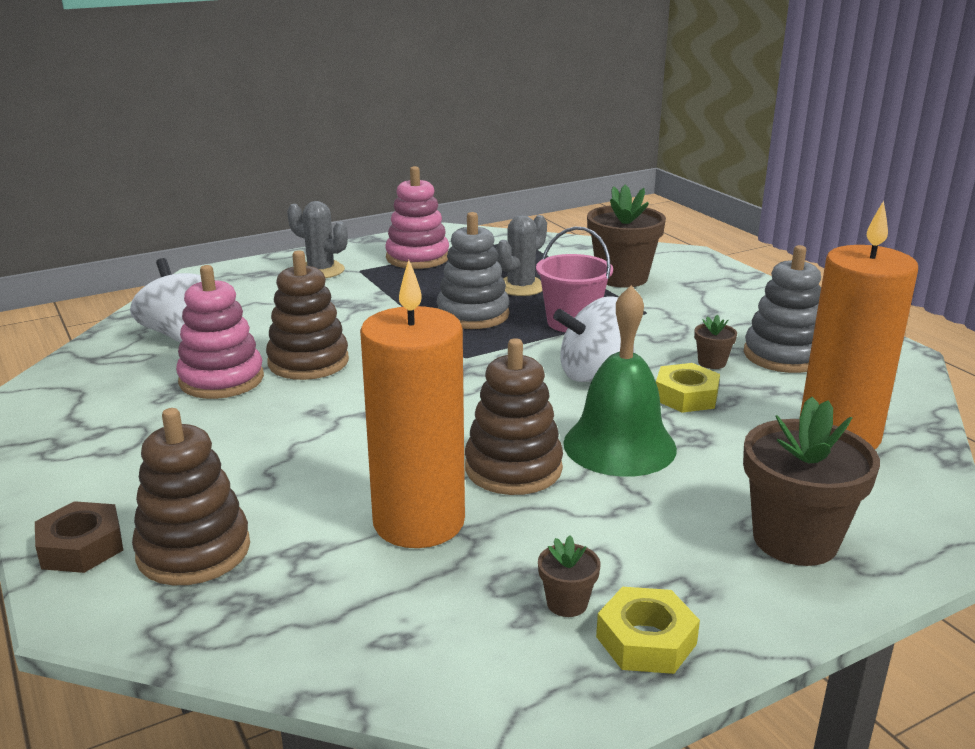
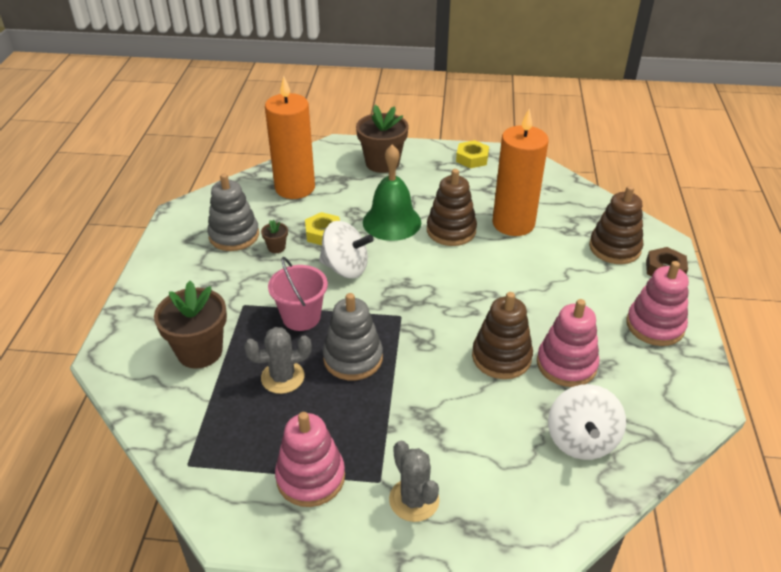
camera: 145 degrees left, 15 degrees up
brown flower pot [538,535,601,617] -> none
none -> pink stacking toy [626,261,689,346]

